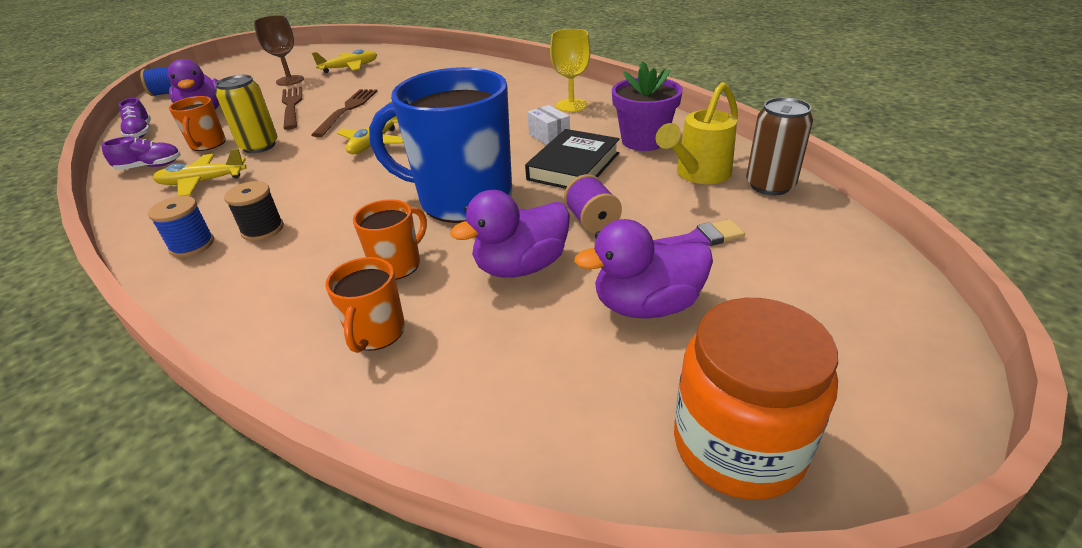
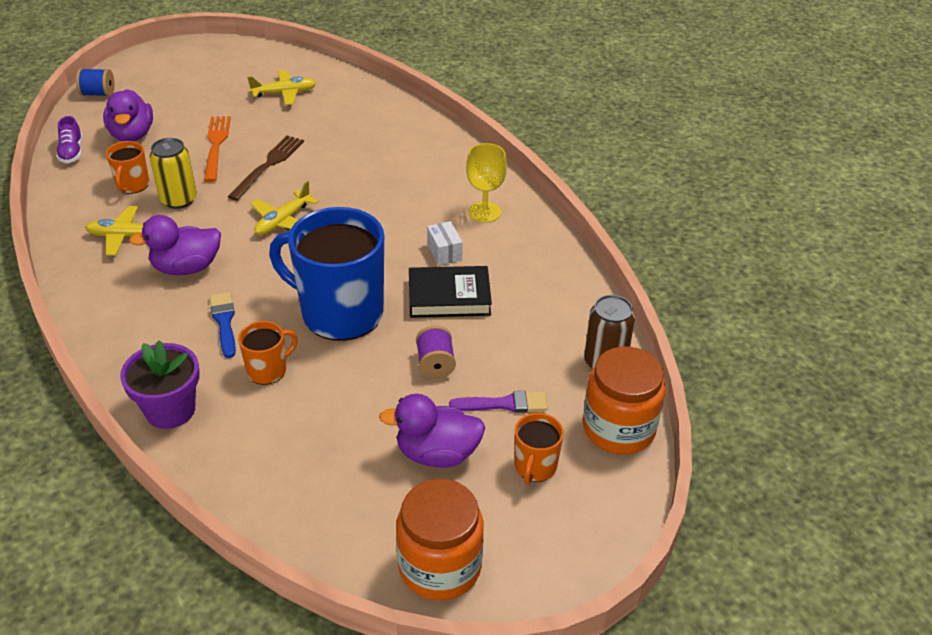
camera: 10 degrees right, 5 degrees up
purple shoe [101,136,181,170] -> none
blue spool [148,196,214,257] -> none
black spool [224,181,284,241] -> none
brown goblet [254,15,304,86] -> none
brown fork [282,87,302,130] -> orange fork [204,116,231,182]
orange mug [325,257,405,353] -> orange mug moved to [515,413,564,484]
purple duck [450,190,570,278] -> purple duck moved to [129,215,221,275]
black book [525,129,620,189] -> black book turned 45 degrees clockwise [409,266,492,318]
purple flower pot [612,61,683,151] -> purple flower pot moved to [120,340,199,429]
yellow watering can [656,82,738,184] -> none
none -> blue brush [210,292,236,358]
none -> orange jar [583,347,665,454]

